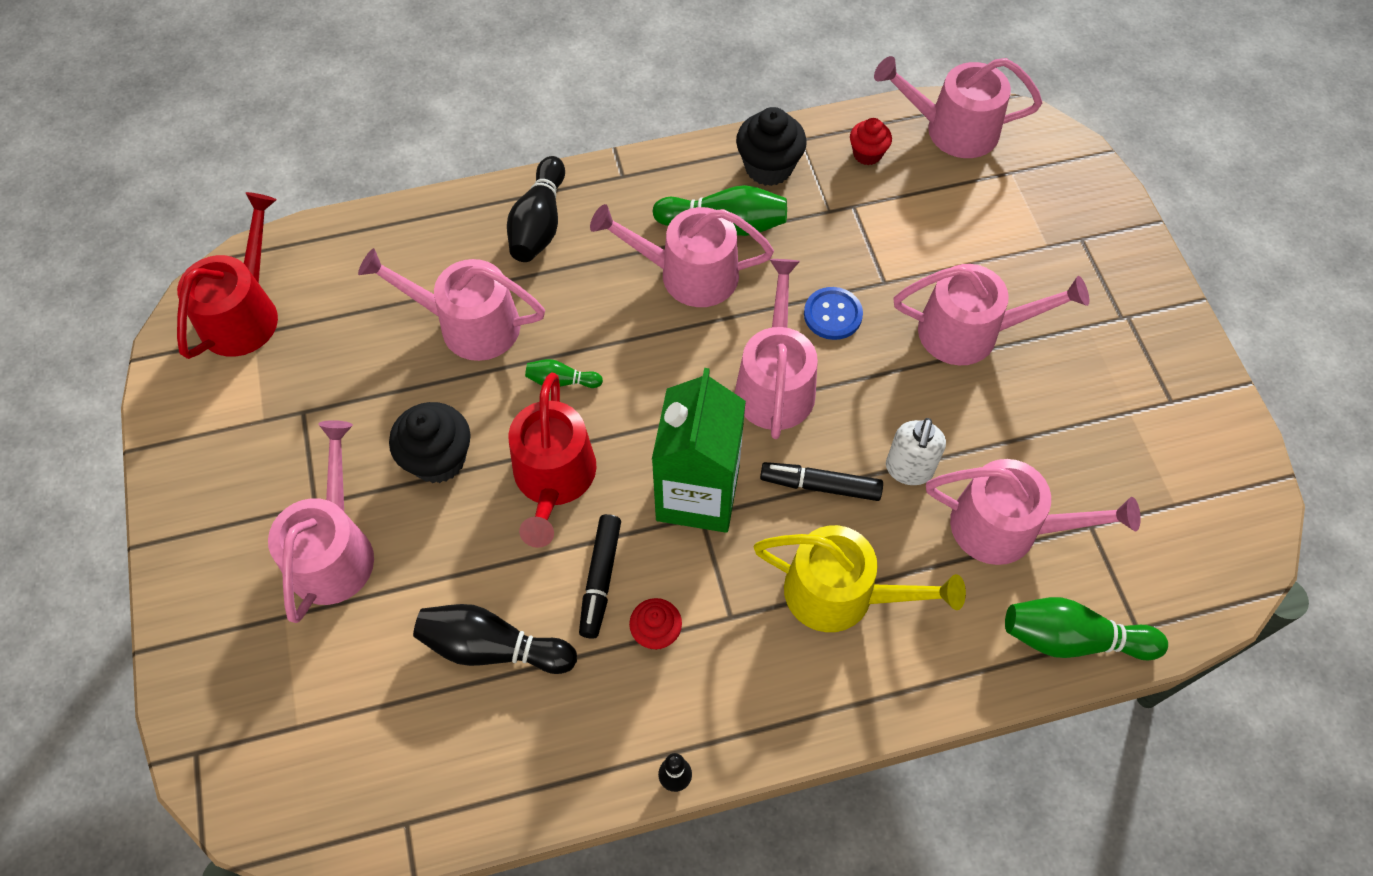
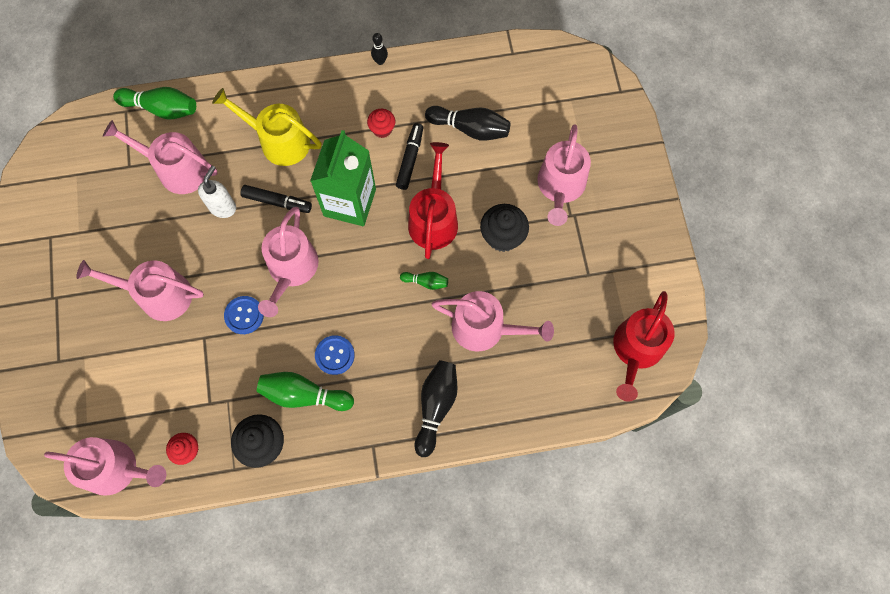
camera: 175 degrees left, 10 degrees up
pink watering can [590,204,774,307] -> blue button [315,335,355,375]

